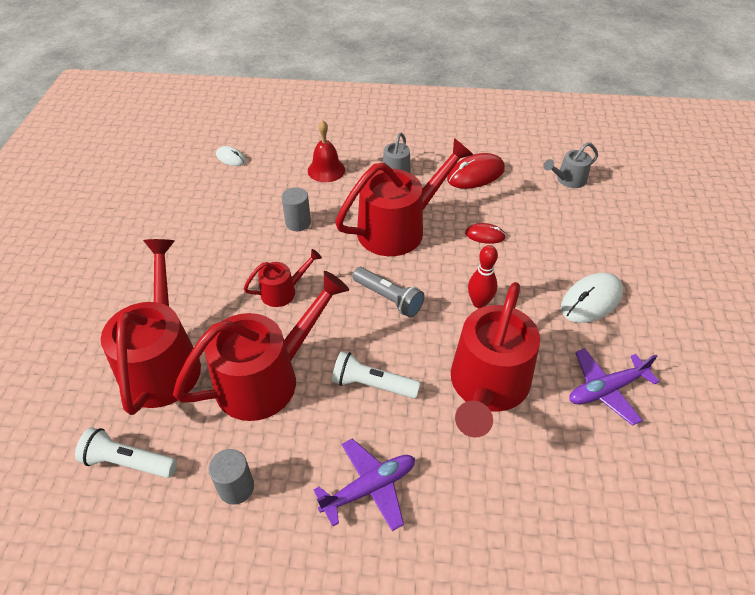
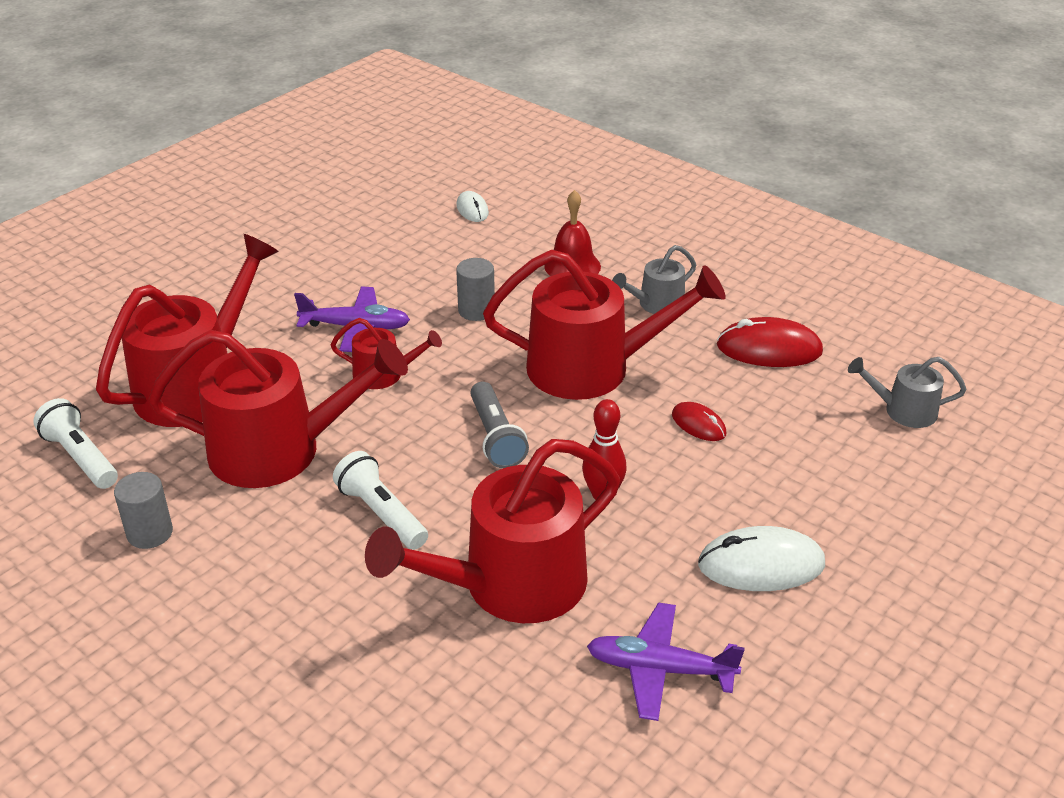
camera: 35 degrees right, 10 degrees down
purple plane [314,439,415,531] -> purple plane moved to [294,287,410,352]

